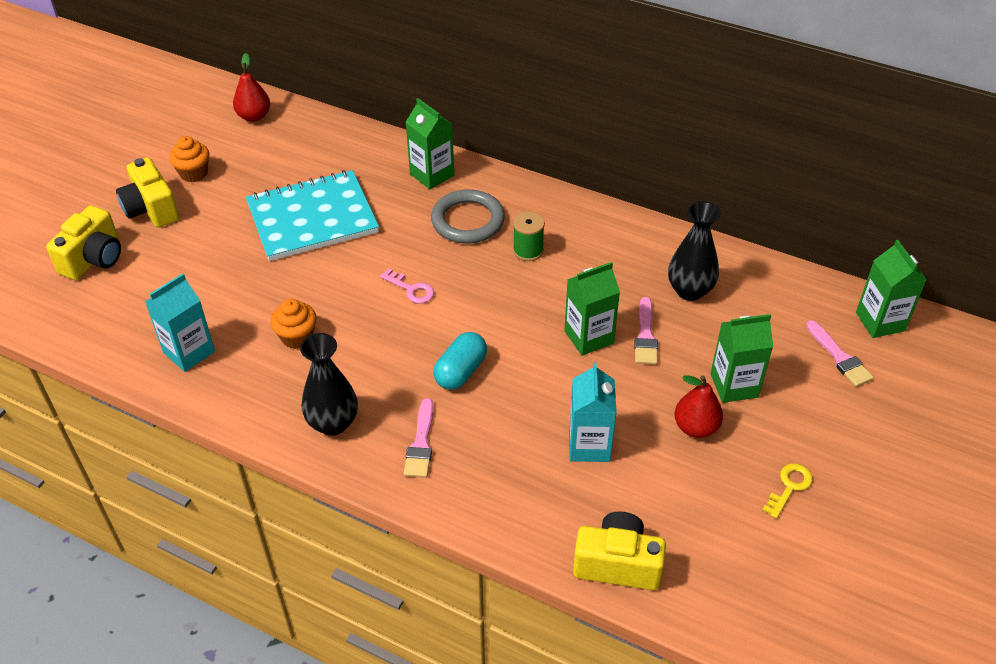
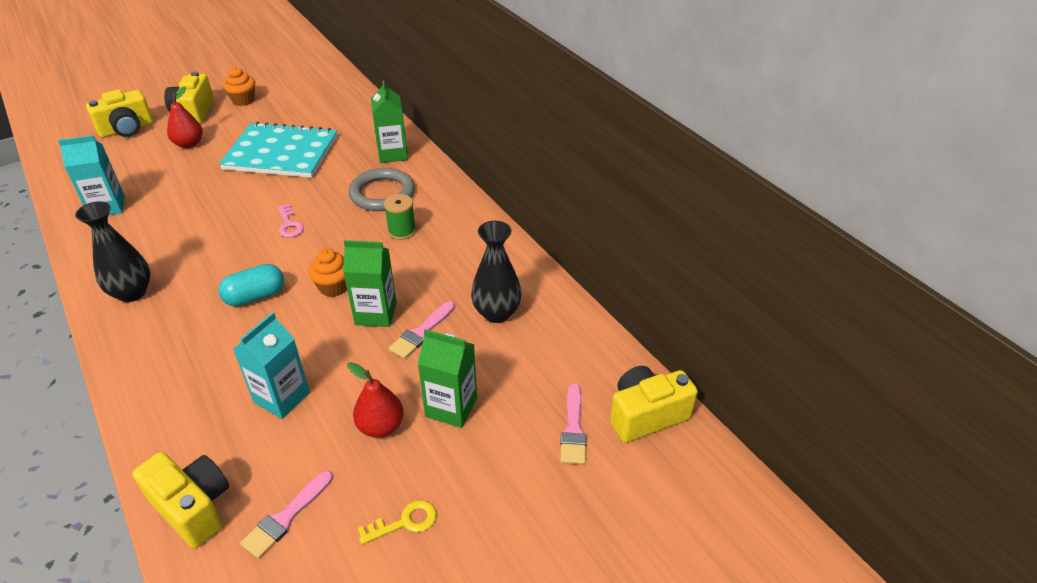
camera: 30 degrees right, 5 degrees down
red pear [233,53,270,122] -> red pear moved to [167,86,203,148]
orange cupcake [271,299,317,349] -> orange cupcake moved to [308,248,347,297]
pink brush [404,398,434,478] -> pink brush moved to [240,471,333,559]
green carton [856,240,927,338] -> yellow camera [610,366,698,443]

